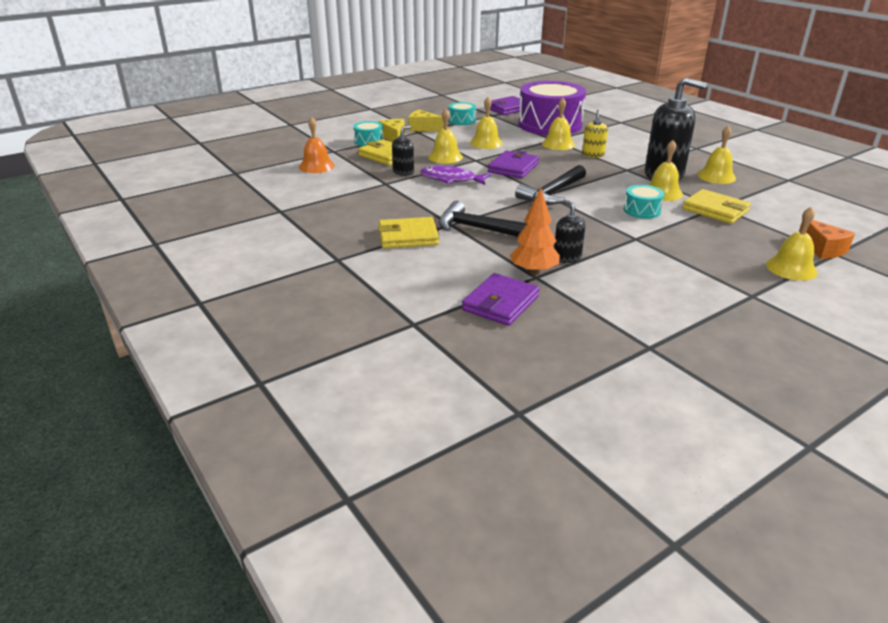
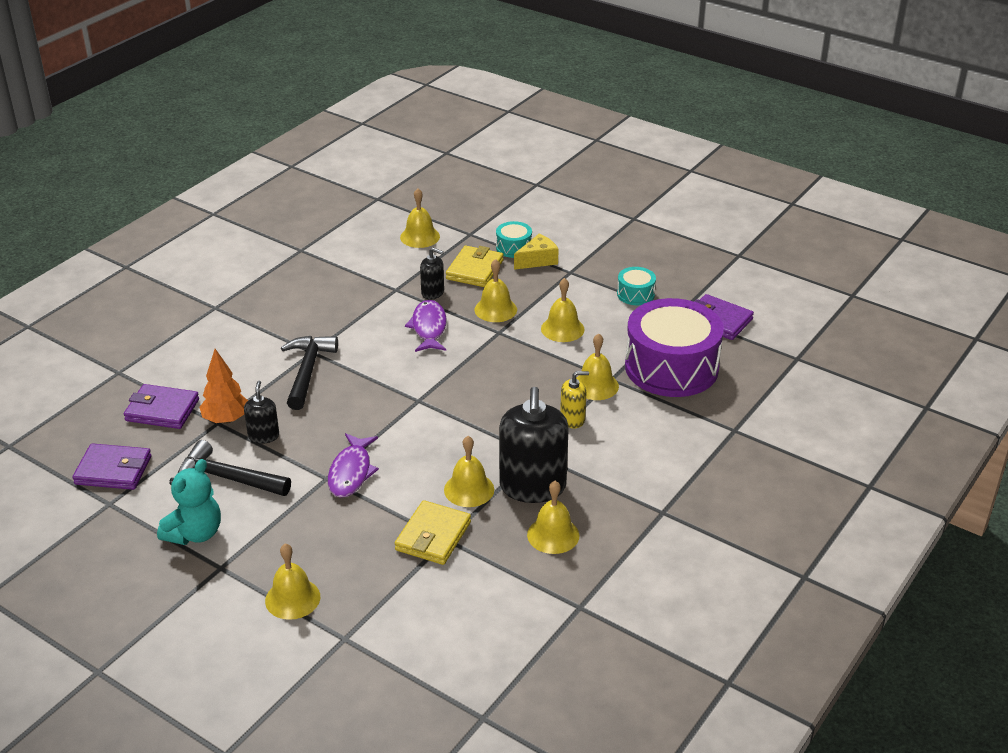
camera: 70 degrees right, 5 degrees up
orange bell [299,117,335,173] -> yellow bell [400,188,440,248]
yellow wallet [378,217,439,249] -> none
yellow cheese [408,110,443,132] -> none
purple wallet [488,151,539,178] -> purple wallet moved to [72,443,151,490]
black hammer [515,165,586,205] -> black hammer moved to [178,440,291,496]
black soap dispenser [554,200,586,263] -> black soap dispenser turned 45 degrees counterclockwise [244,381,279,444]
turquoise drum [624,185,664,219] -> none
orange cheese [799,220,855,259] -> none
none -> turquoise teddy bear [157,459,221,545]
none -> purple fish [328,433,379,498]

